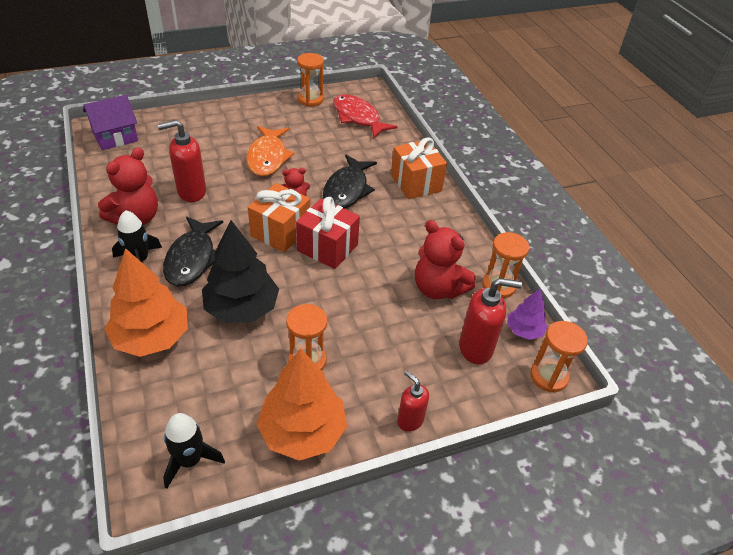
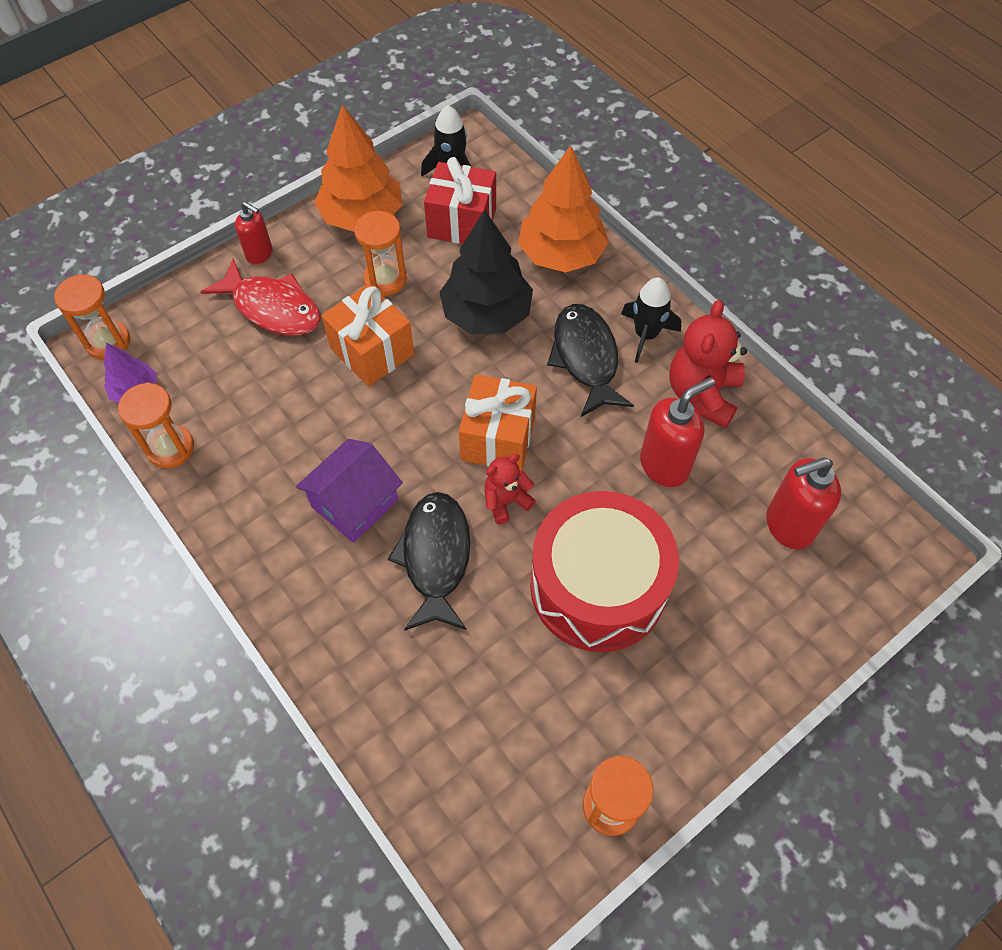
camera: 165 degrees right, 15 degrees up
purple house [83,95,138,150] -> purple house moved to [296,439,403,543]
orange fish [246,126,295,176] -> red drum [530,491,679,652]
red gift [296,197,360,269] -> red gift moved to [424,157,496,244]
red fish [333,94,398,138] -> red fish moved to [200,259,321,336]
orange gift [391,137,447,199] -> orange gift moved to [322,284,414,387]
red teddy bear [415,220,476,299] -> none
red soap dispenser [459,278,522,364] -> red soap dispenser moved to [766,457,841,549]

